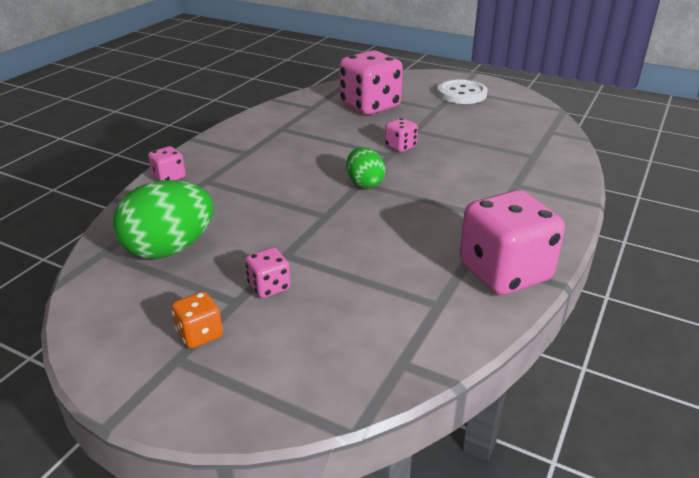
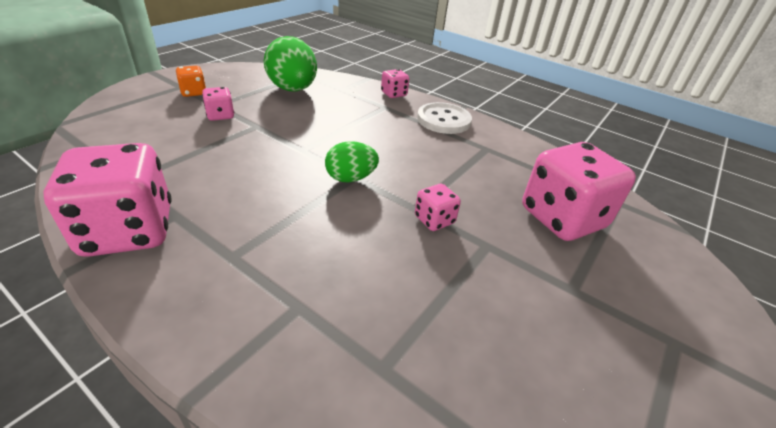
camera: 95 degrees right, 5 degrees up
white button [437,79,488,104] -> white button moved to [417,102,472,134]

